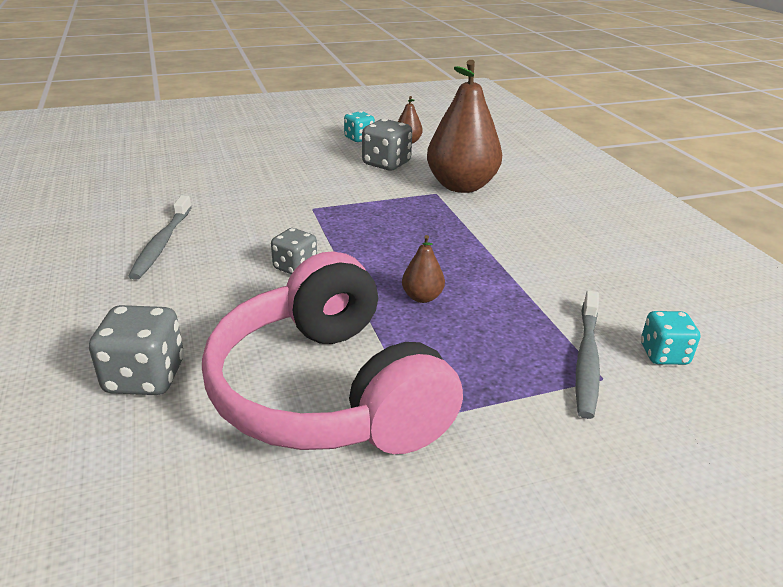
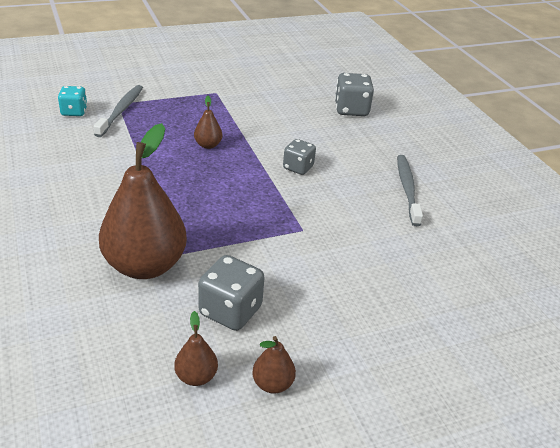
camera: 175 degrees right, 5 degrees up
pink headphones [202,251,463,454] -> none
turquoise dice [344,111,375,142] -> brown pear [252,336,296,394]

